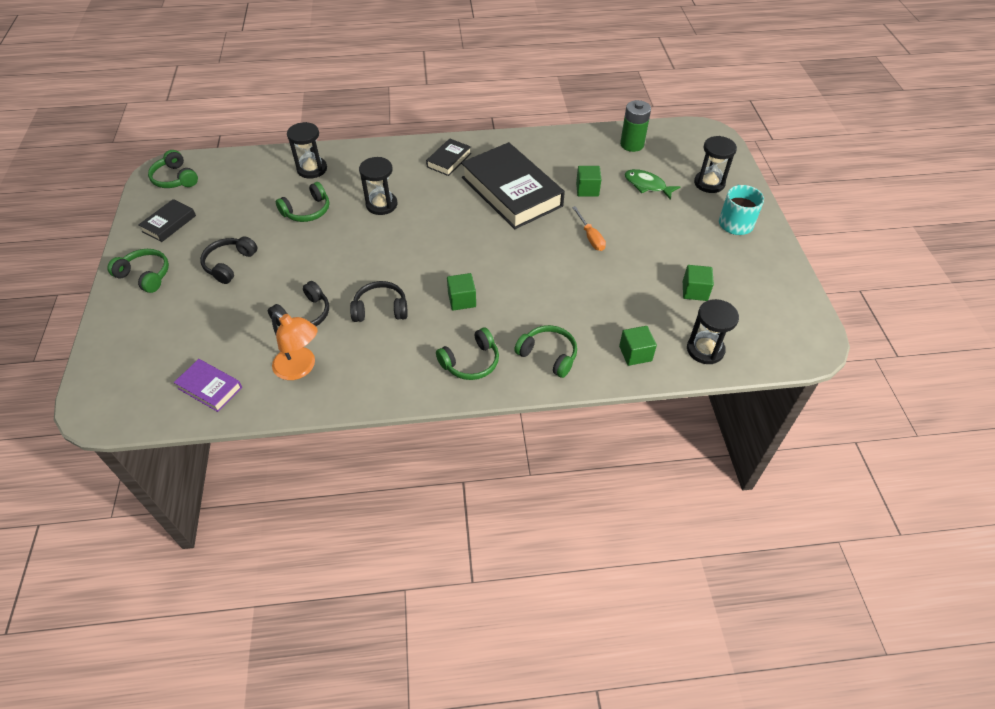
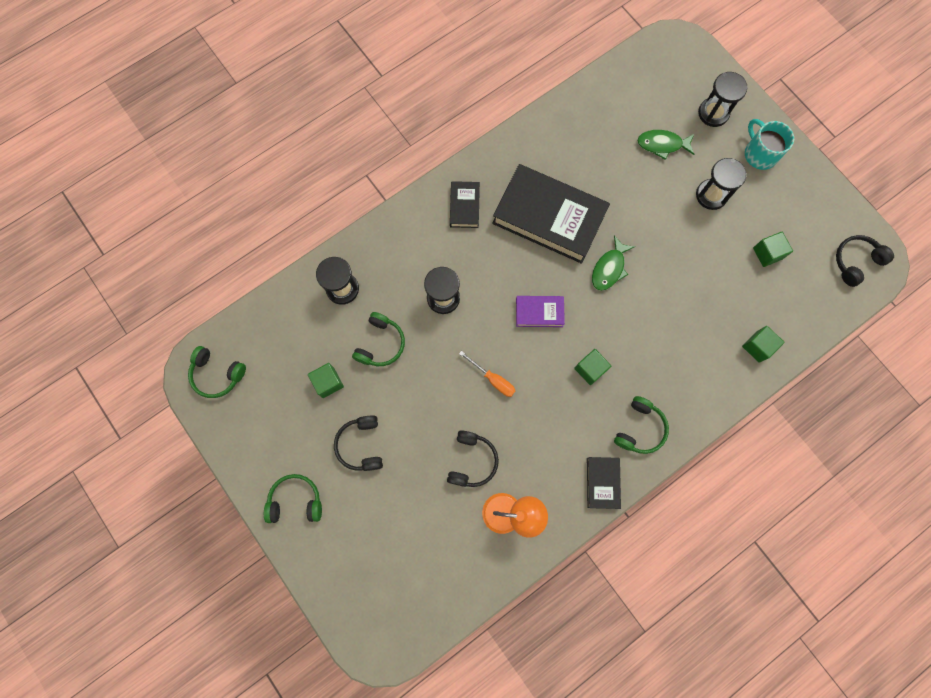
camera: 30 degrees left, 25 degrees up
black book [138,199,196,242] -> black book moved to [587,457,621,509]
purple book [174,359,242,412] -> purple book moved to [516,296,565,327]
black headphones [350,281,408,322] -> black headphones moved to [836,235,894,287]
green headphones [514,325,577,378] -> none
orange screwdriver [572,206,606,251] -> orange screwdriver moved to [459,351,515,397]
green cube [576,166,601,197] -> green cube moved to [308,363,344,398]
green battery [620,100,651,152] -> none
black hourglass [687,299,739,364] -> black hourglass moved to [696,158,747,210]
none -> green fish [592,236,635,291]

